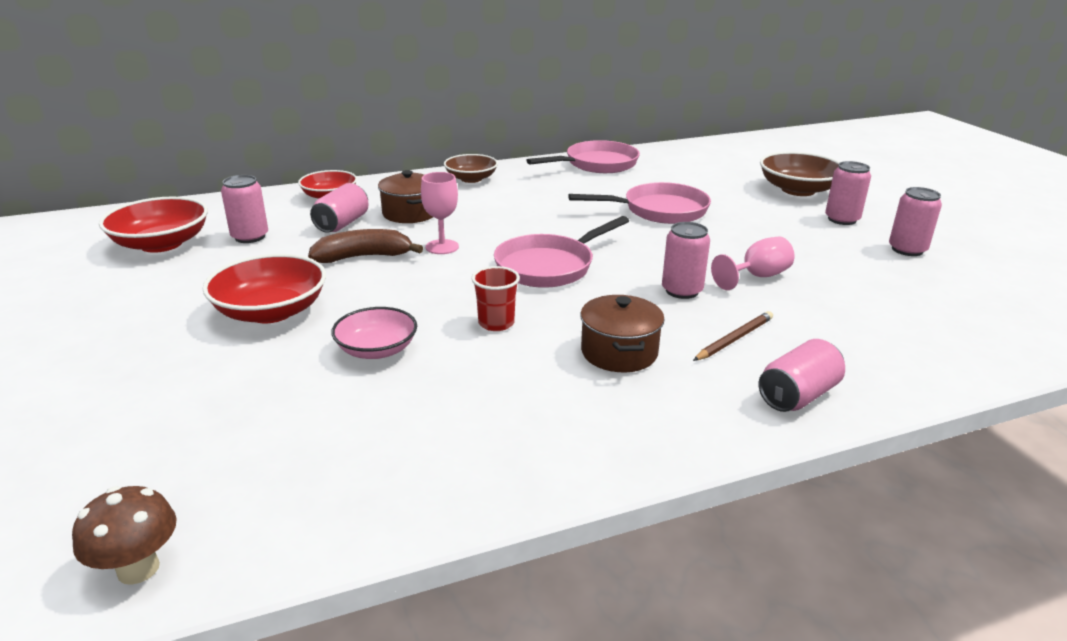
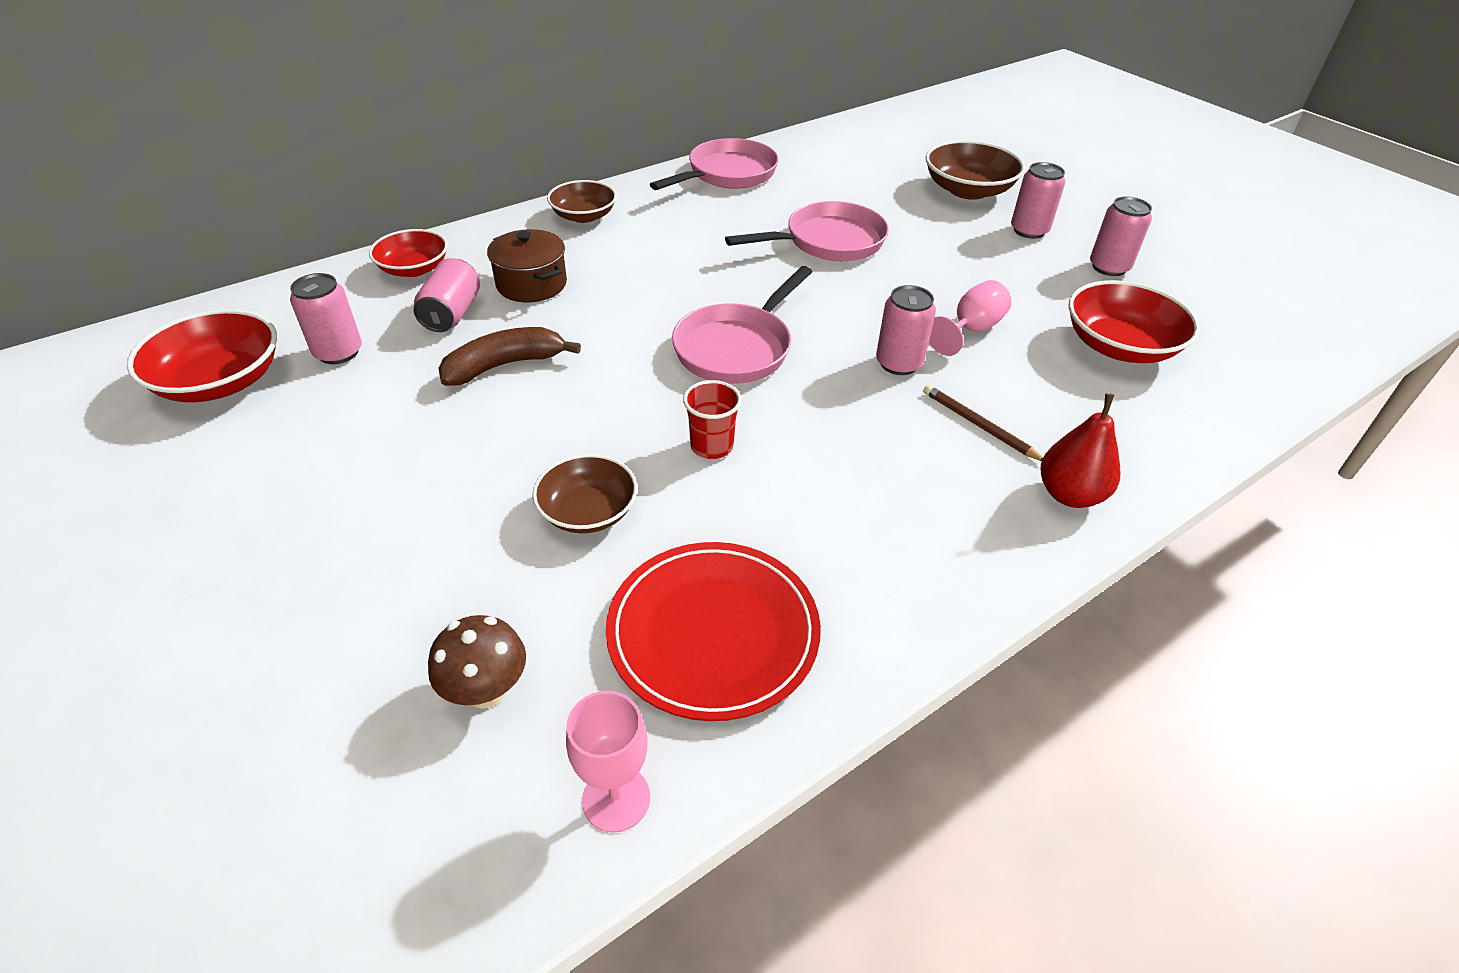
camera: 15 degrees left, 15 degrees up
brown mushroom [72,486,177,585] -> brown mushroom moved to [428,615,526,709]
red bowl [202,254,326,323] -> red bowl moved to [1068,280,1200,363]
pink bowl [331,307,417,359] -> brown bowl [532,454,637,533]
pink goblet [421,172,459,254] -> pink goblet moved to [566,691,650,833]
brown pot [580,295,665,372] -> none
brown pencil [693,311,773,361] -> brown pencil turned 75 degrees counterclockwise [923,385,1043,461]
pink can [758,339,845,412] -> red pear [1041,393,1120,508]
none -> red plate [606,542,821,721]

